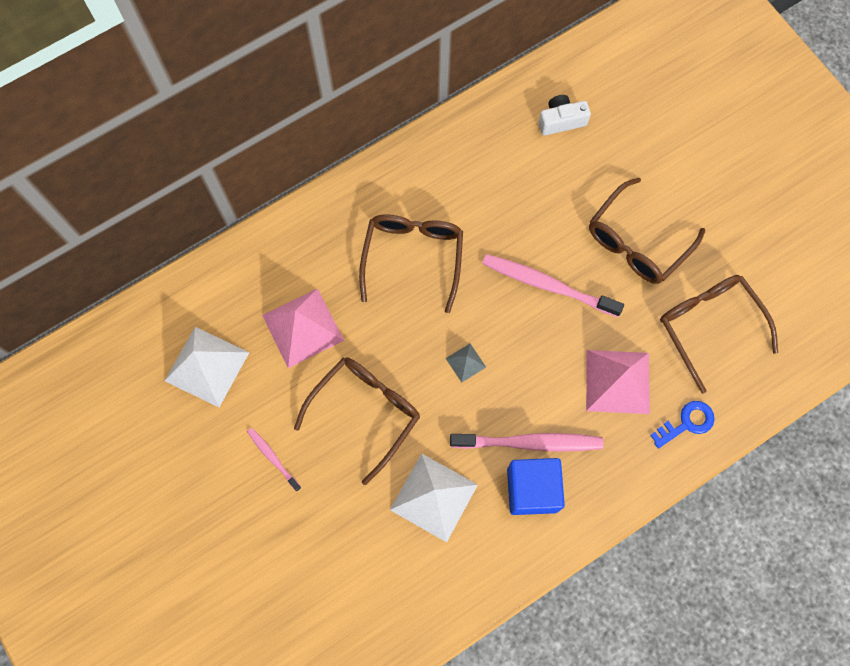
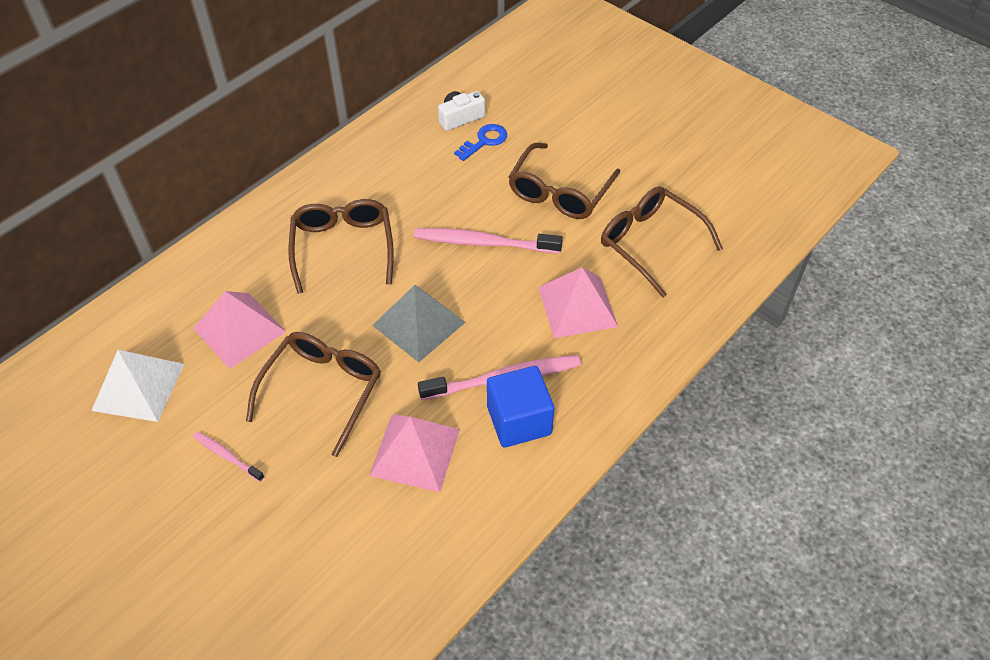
camera: 15 degrees left, 20 degrees down
white pyramid [390,453,478,542] -> pink pyramid [369,414,460,492]
grey pyramid [446,344,486,383] -> grey pyramid [372,285,466,362], size x2.11
blue key [650,401,715,449] -> blue key moved to [454,124,507,161]

